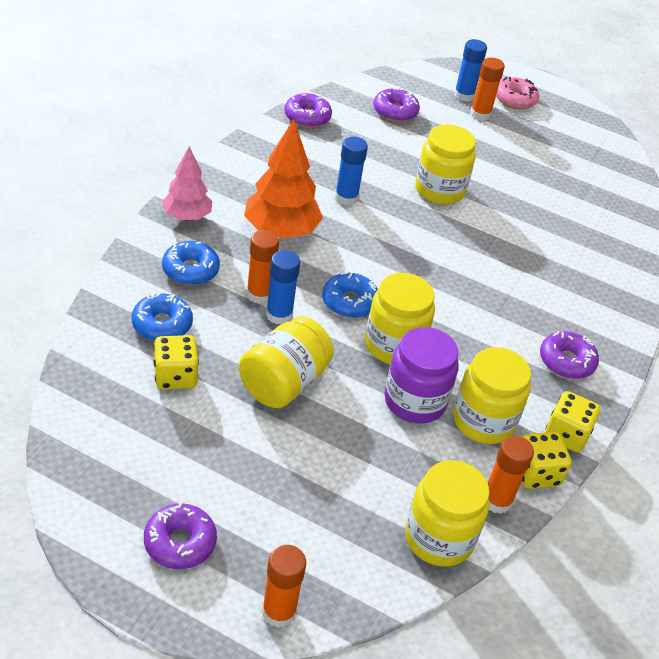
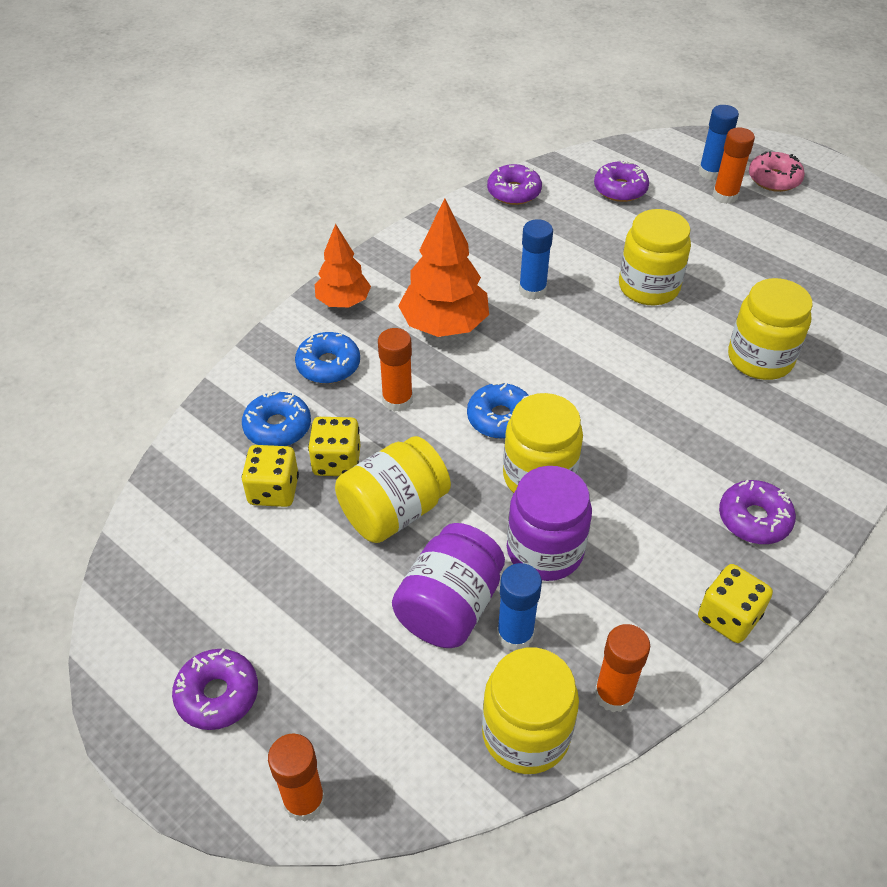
camera: 20 degrees right, 5 degrees up
pink tree [162,146,212,220] -> orange tree [315,224,371,307]
blue glue stick [266,250,300,325] -> blue glue stick moved to [497,563,542,651]
yellow jar [453,347,531,444] -> yellow jar moved to [728,278,812,380]
yellow dice [522,432,572,489] -> yellow dice moved to [308,417,360,476]
none -> purple jar [392,523,505,648]

